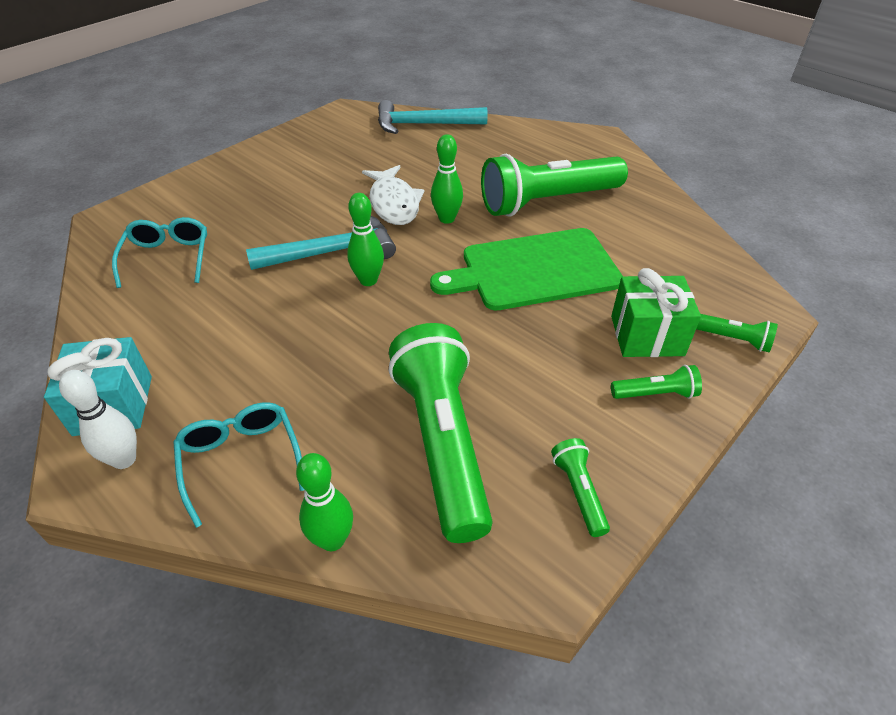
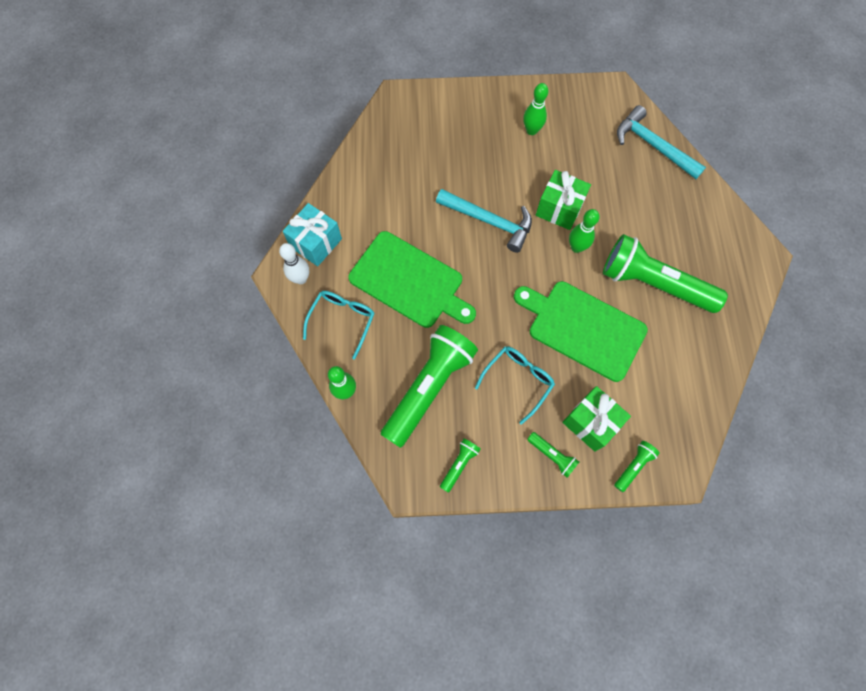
camera: 45 degrees right, 25 degrees up
turquoise glasses [112,217,207,288] -> turquoise glasses moved to [475,347,555,425]
green bowling pin [347,193,384,286] -> green bowling pin moved to [523,83,548,135]
white fish [362,165,425,225] -> green gift [536,170,591,230]
green flashlight [696,314,778,352] -> green flashlight turned 120 degrees counterclockwise [614,441,660,492]
none -> green cutting board [348,231,476,328]

